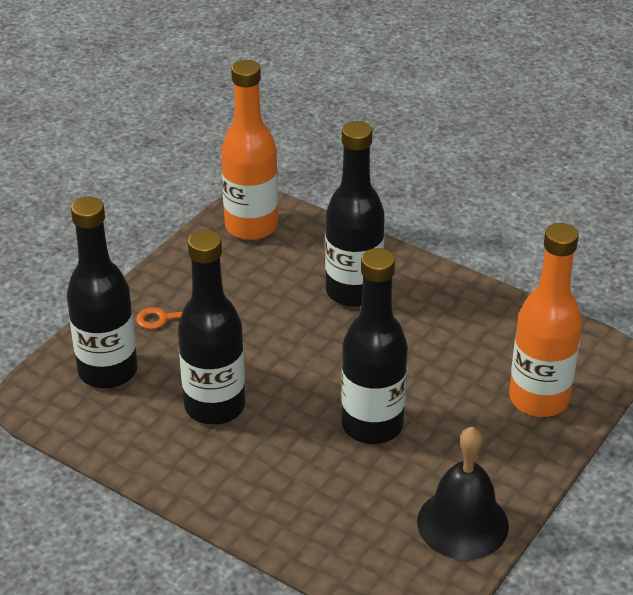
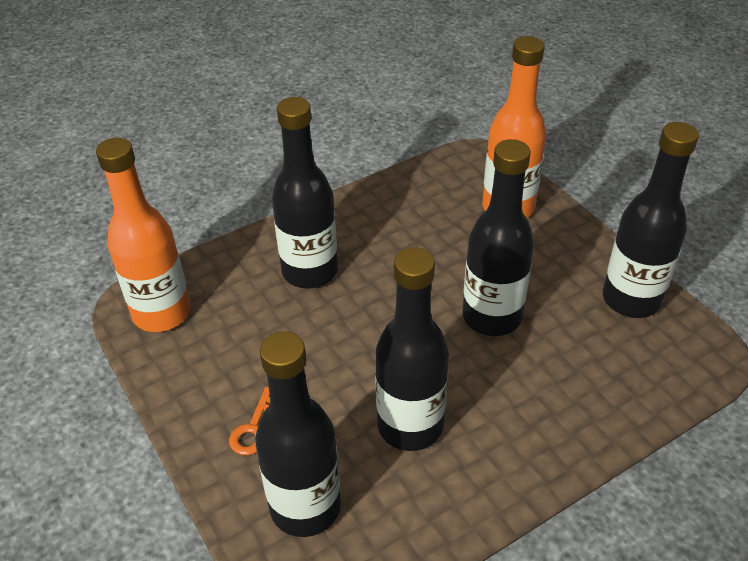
camera: 65 degrees left, 5 degrees up
black bell [417,426,509,560] -> black bottle [603,122,699,318]

